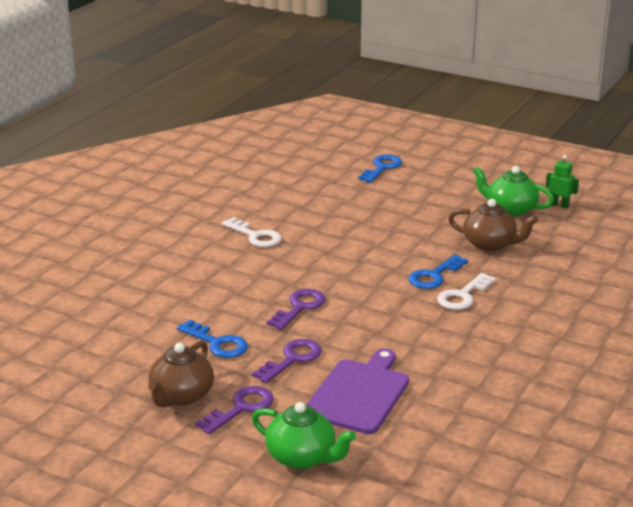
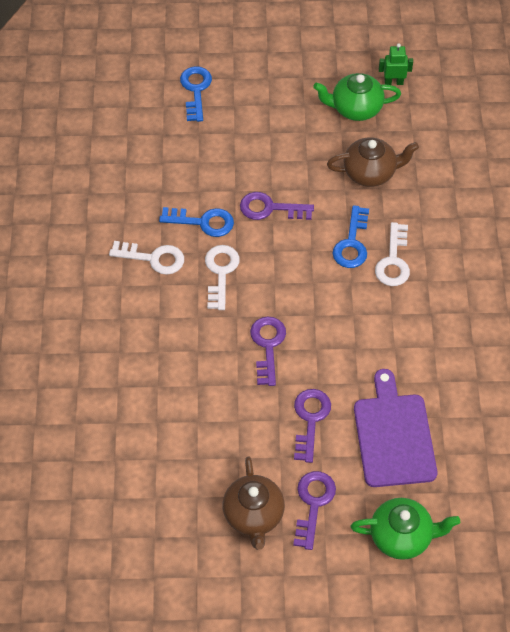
camera: 30 degrees left, 30 degrees up
blue key [177,320,248,358] -> blue key moved to [159,207,234,237]
none -> white key [205,245,240,310]
none -> purple key [240,192,314,220]

